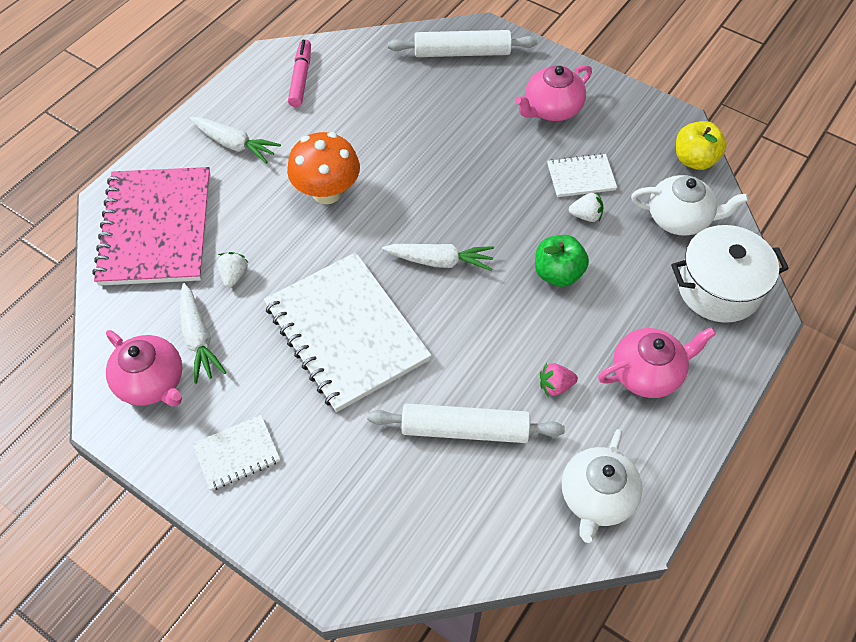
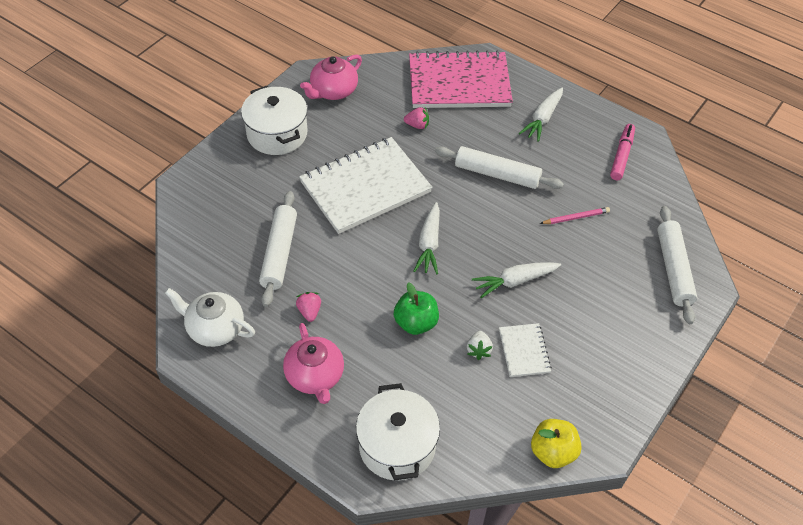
camera: 90 degrees right, 5 degrees down
white carrot [180,283,227,384] -> white carrot moved to [472,262,561,298]
white notebook [192,415,280,491] -> white pot [241,86,308,155]
white strawberry [217,252,249,288] -> pink strawberry [404,107,429,129]
orange mushroom [287,132,360,204] -> white rolling pin [435,146,564,189]
pink marker [288,39,311,107] -> pink marker turned 75 degrees counterclockwise [610,124,635,180]
pink teapot [515,65,592,121] -> none
white teapot [631,175,749,236] -> none
none -> pink pencil [540,207,610,224]

